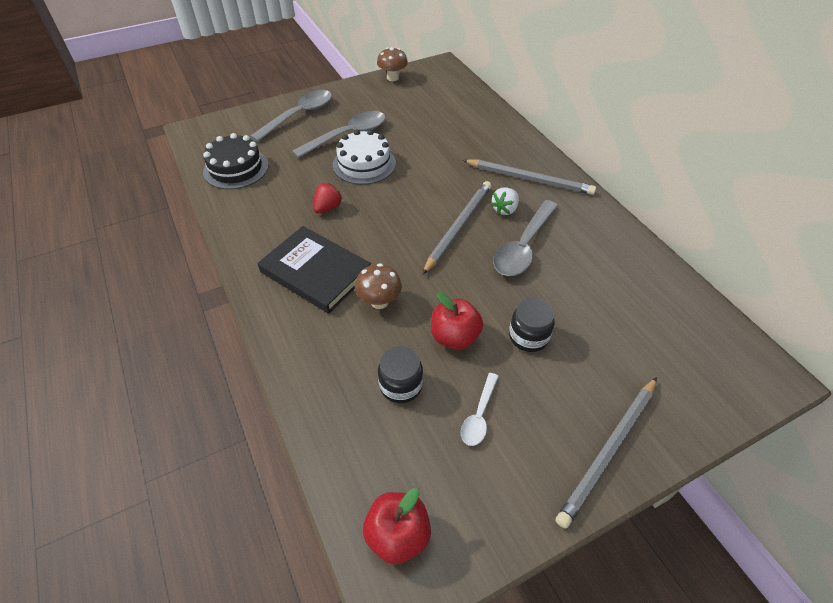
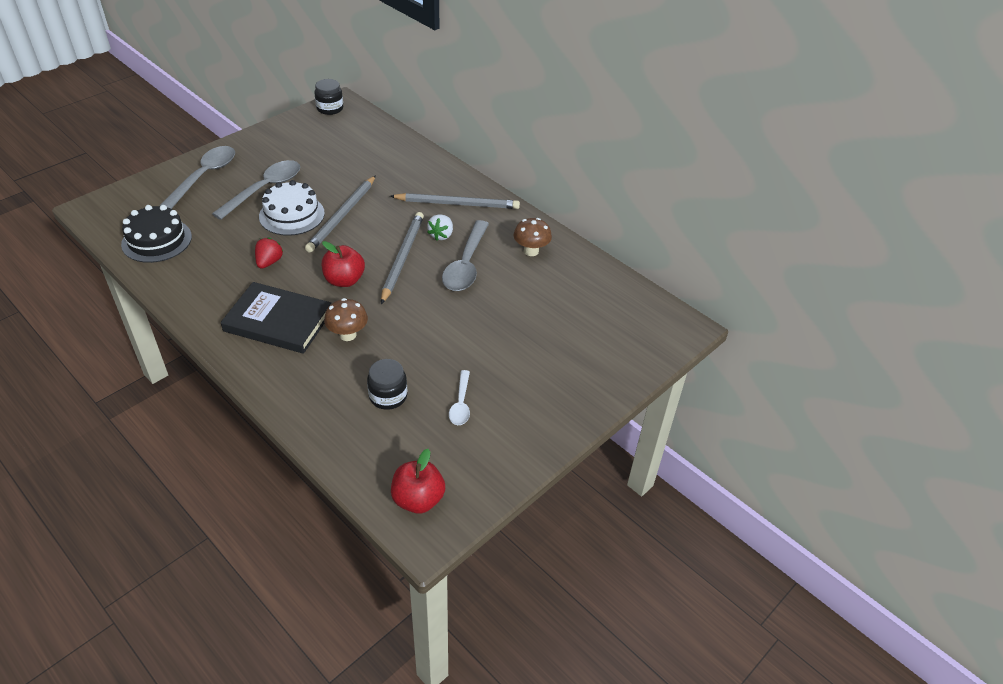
camera: 20 degrees left, 5 degrees down
brown mushroom [377,47,408,81] -> brown mushroom moved to [513,218,552,256]
red apple [431,292,483,350] -> red apple moved to [322,241,365,287]
black jar [509,298,555,352] -> black jar moved to [314,79,343,115]
grey pencil [556,377,657,529] -> grey pencil moved to [305,175,376,253]

